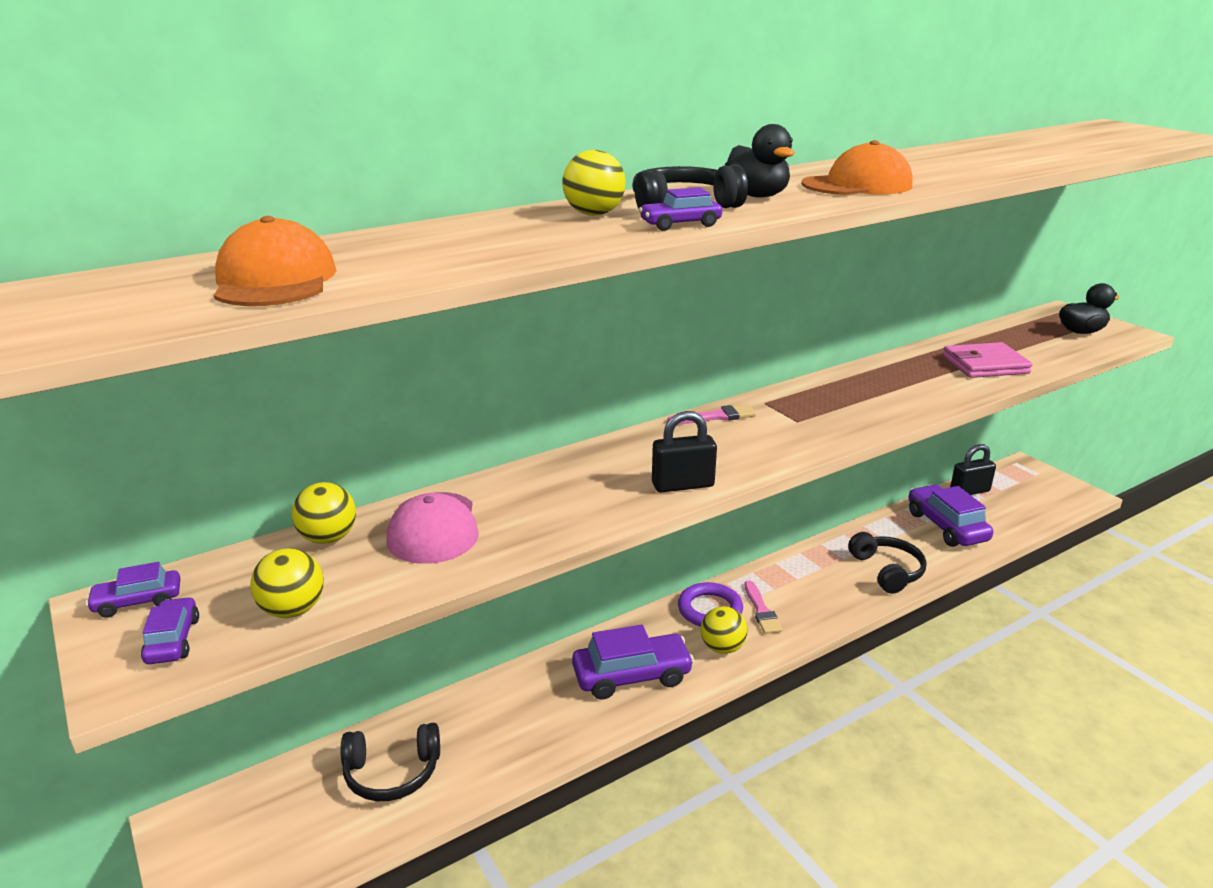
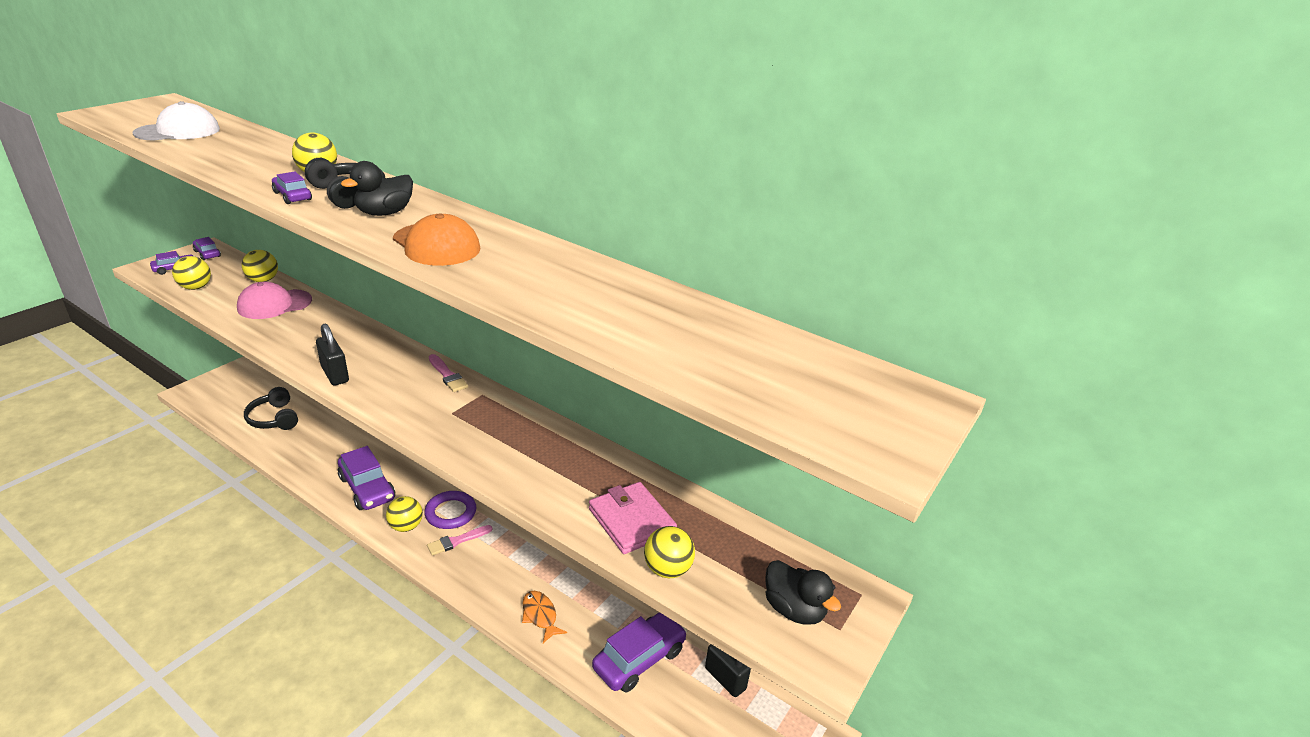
camera: 65 degrees right, 5 degrees up
orange cap [214,216,337,306] -> white cap [133,101,220,141]
black headphones [848,532,927,594] -> orange fish [522,591,567,643]
none -> yellow ball [644,526,695,578]

